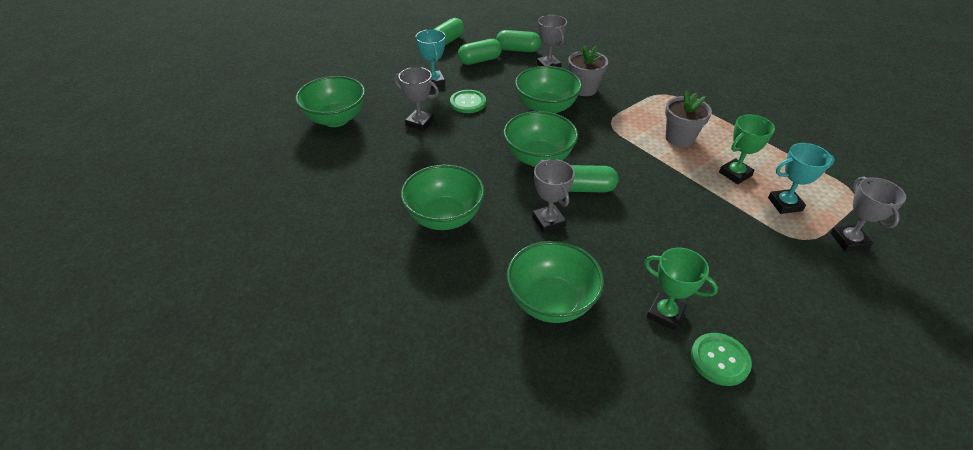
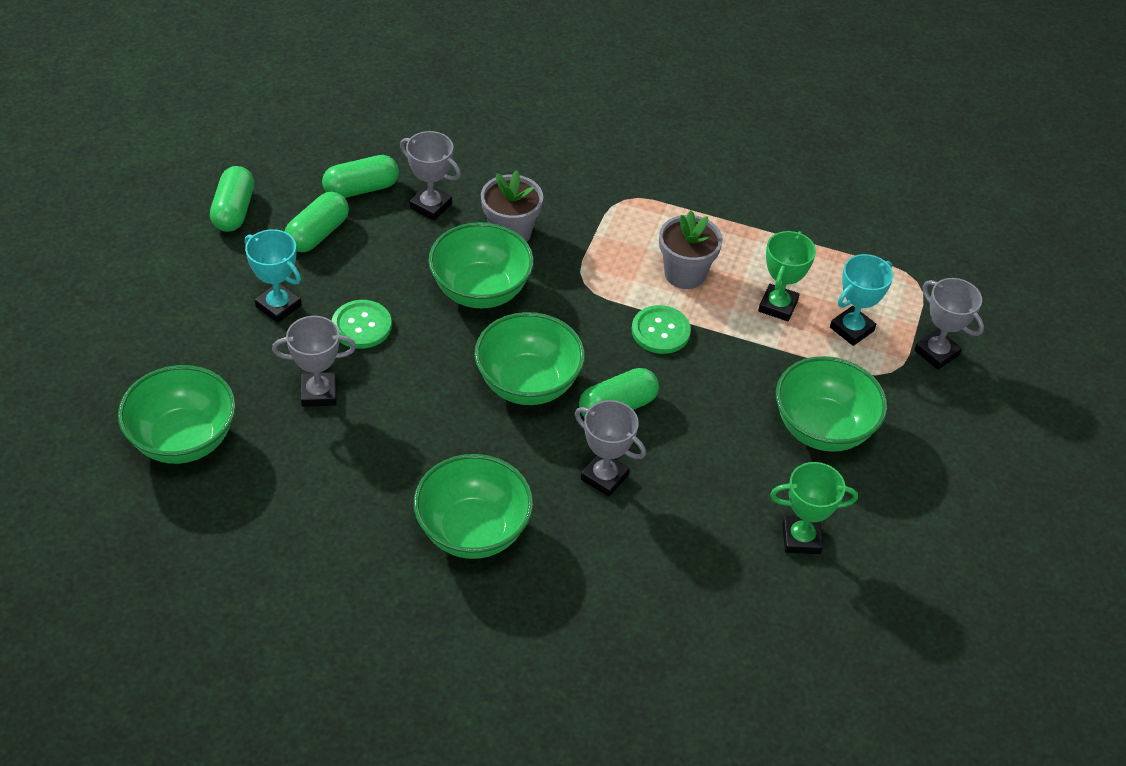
camera: 35 degrees left, 5 degrees up
green bowl [507,241,604,323] -> green bowl moved to [776,356,887,452]
green button [691,333,752,386] -> green button moved to [632,305,691,354]

